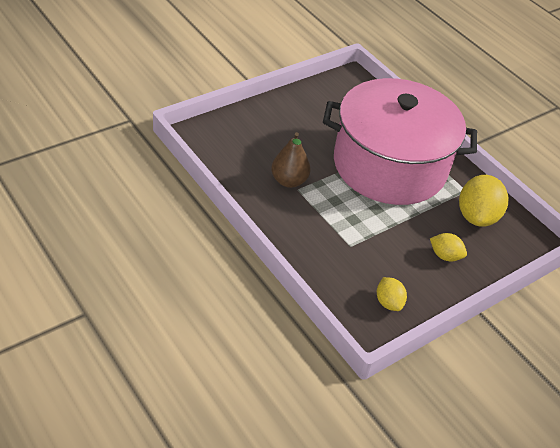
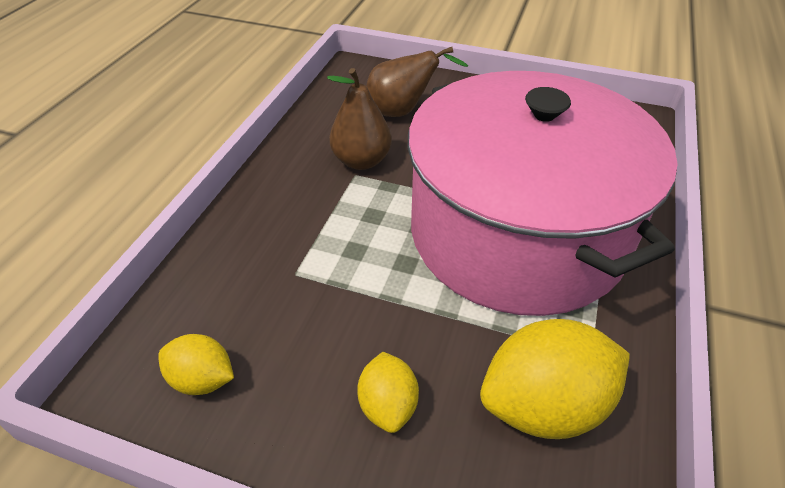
camera: 60 degrees right, 0 degrees up
yellow lemon [377,277,407,311] -> yellow lemon turned 75 degrees clockwise [158,334,234,395]
none -> brown pear [366,47,468,117]

